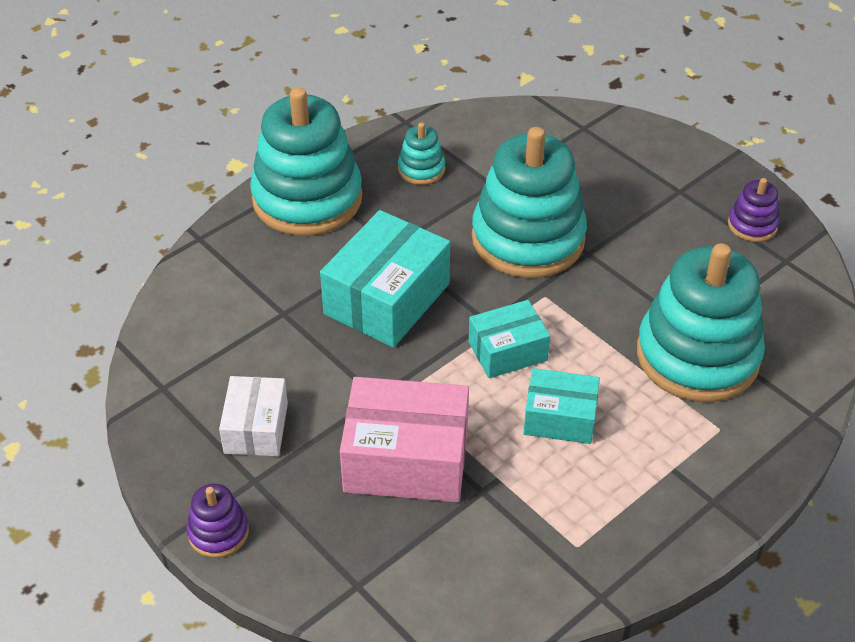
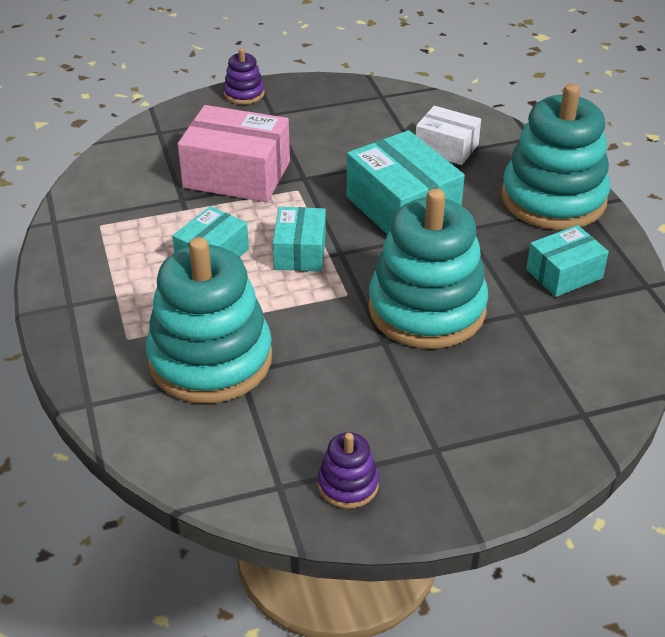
camera: 115 degrees right, 5 degrees down
white box [219,376,288,456] -> white box moved to [416,106,481,165]
pink box [340,377,469,502] -> pink box turned 75 degrees clockwise [178,105,290,202]
turquoise stacking toy [398,122,445,185] -> turquoise box [526,225,609,297]

